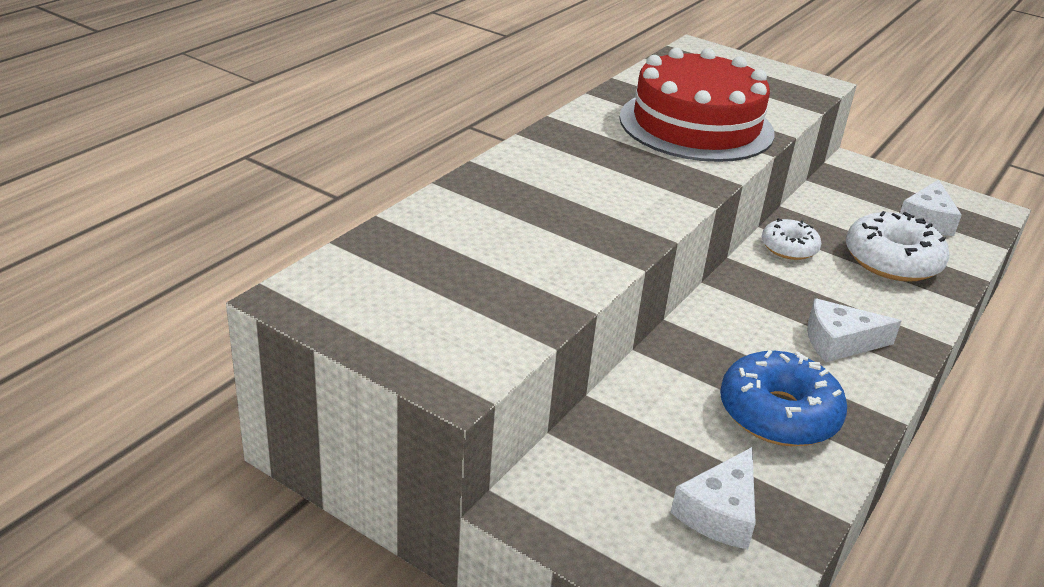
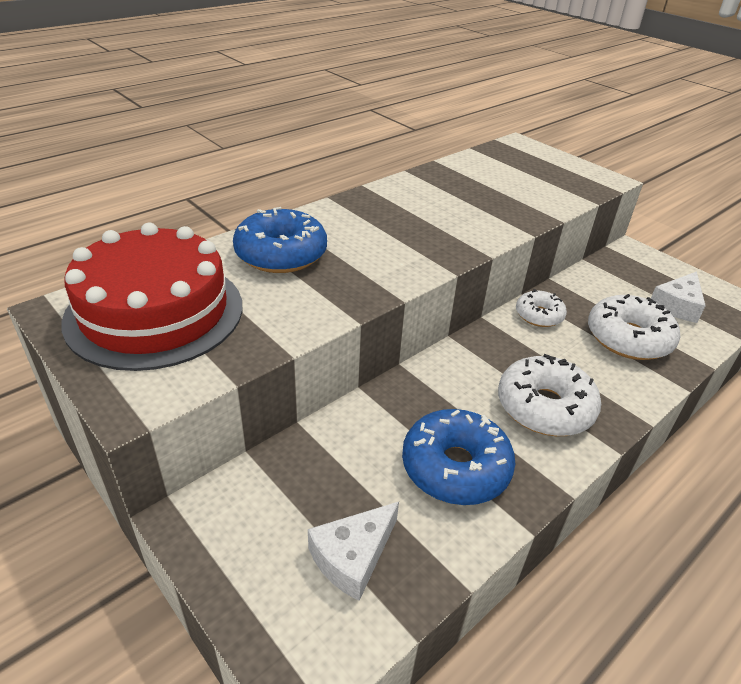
camera: 15 degrees right, 5 degrees up
red cake [619,48,775,162] -> red cake moved to [61,223,242,371]
white cheese [807,298,902,362] -> white donut [498,354,601,436]
none -> blue donut [233,207,327,273]

